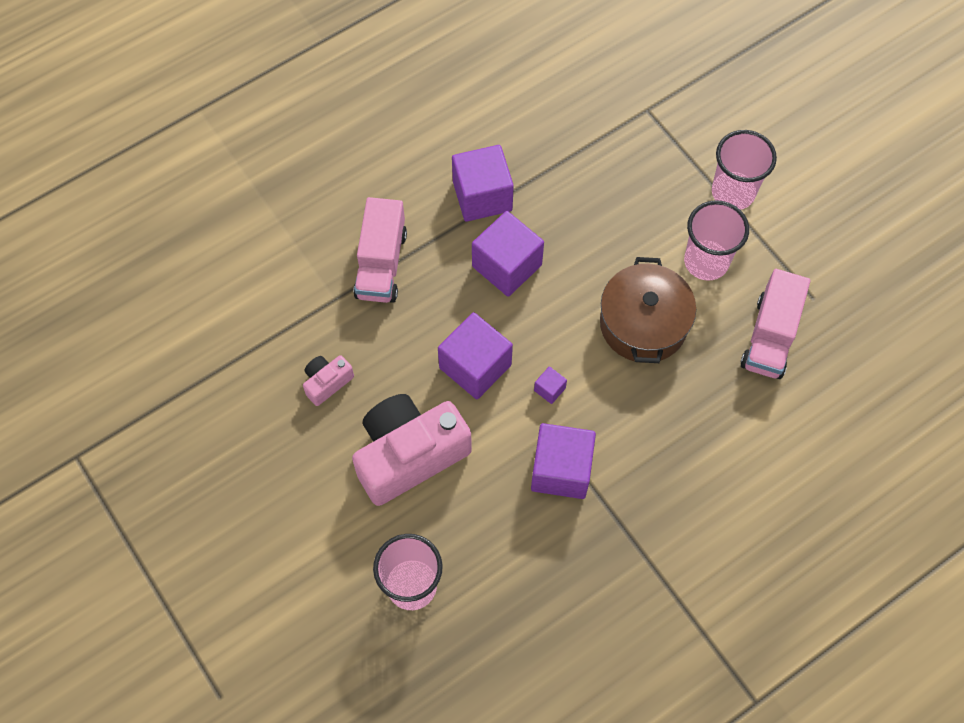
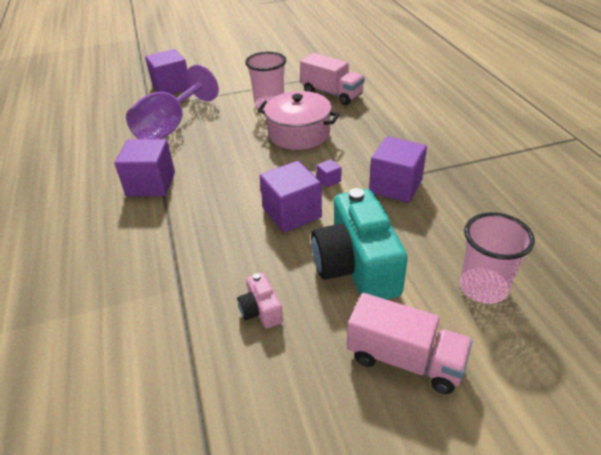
camera: 70 degrees left, 25 degrees down
pink camera [352,394,472,506] -> turquoise camera [311,188,408,300]
pink truck [353,197,407,303] -> pink truck moved to [347,293,473,394]
purple cube [472,211,544,297] -> purple cube moved to [145,49,189,94]
brown pot [600,257,696,363] -> pink pot [258,91,340,150]
pink cup [712,130,777,210] -> none
none -> purple goblet [126,65,219,139]

